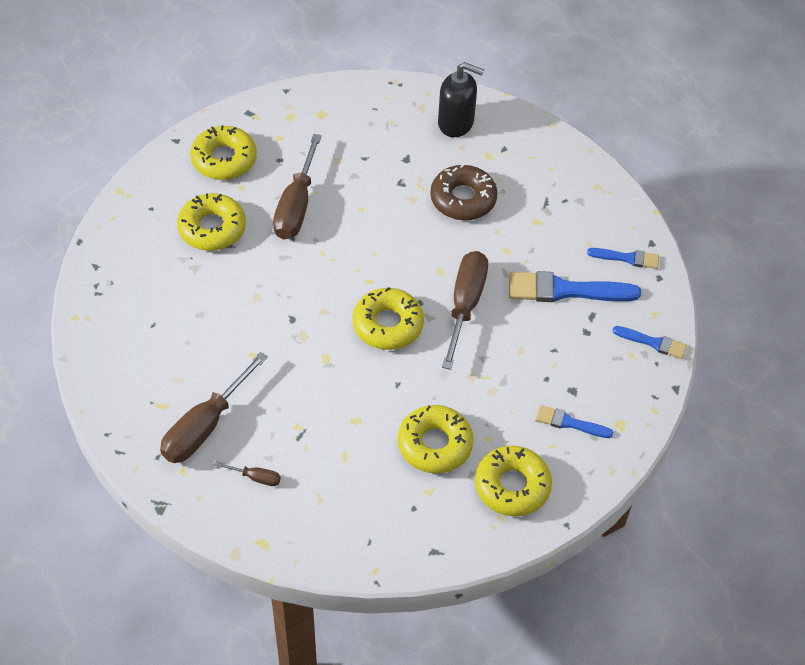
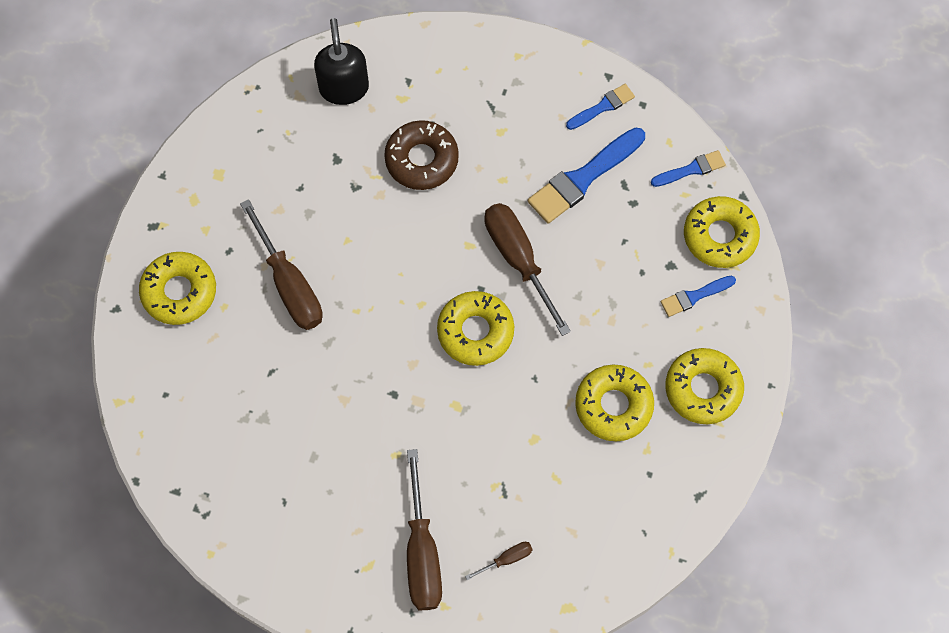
camera: 40 degrees left, 15 degrees up
yellow donut [177,193,246,251] -> yellow donut moved to [684,196,760,268]
black soap dispenser [438,62,484,137] -> black soap dispenser turned 75 degrees counterclockwise [314,18,369,105]

